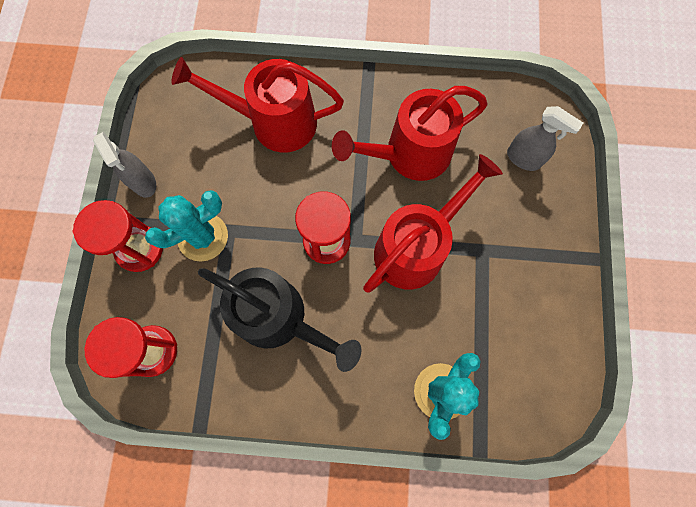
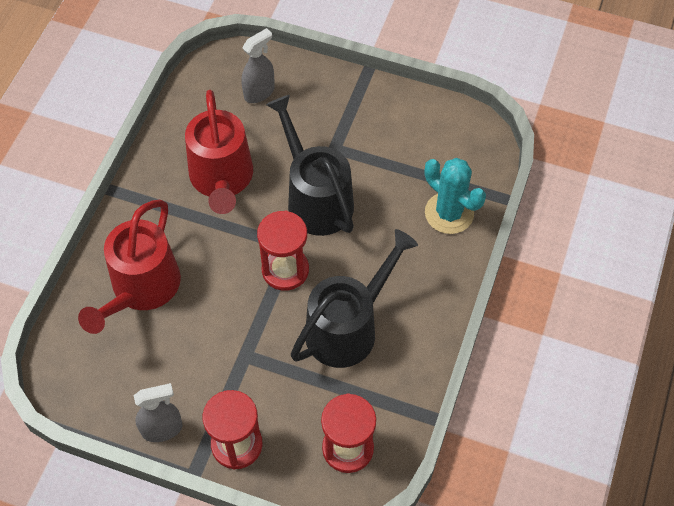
camera: 75 degrees left, 15 degrees down
turquoise cactus [145,190,228,262] -> none
red watering can [363,154,503,293] -> black watering can [266,95,354,236]

